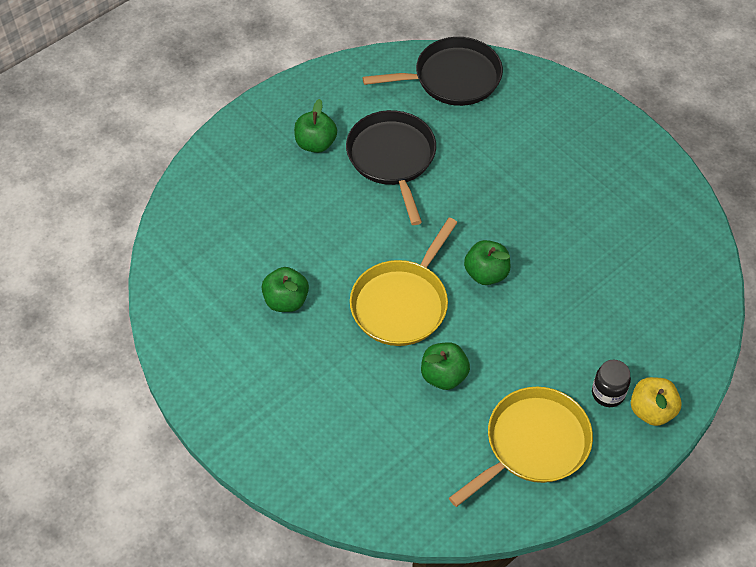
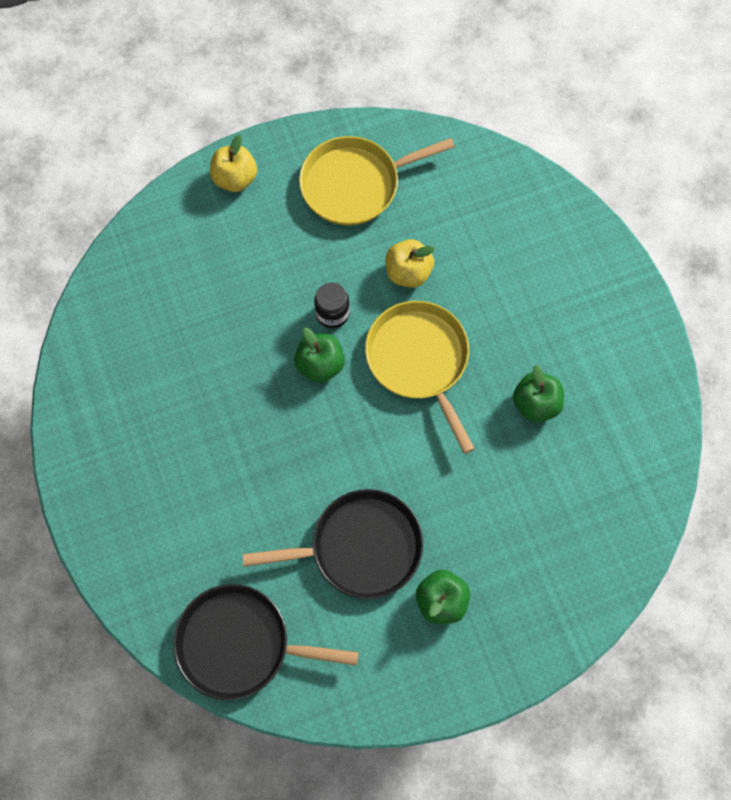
camera: 160 degrees left, 15 degrees up
black pan [346,110,436,225] -> black pan turned 105 degrees counterclockwise [242,489,423,599]
yellow pan [350,218,458,346] -> yellow pan turned 75 degrees counterclockwise [365,301,475,454]
green apple [421,342,470,390] -> yellow apple [385,239,435,288]
black jar [592,359,631,407] -> black jar moved to [314,282,350,328]

